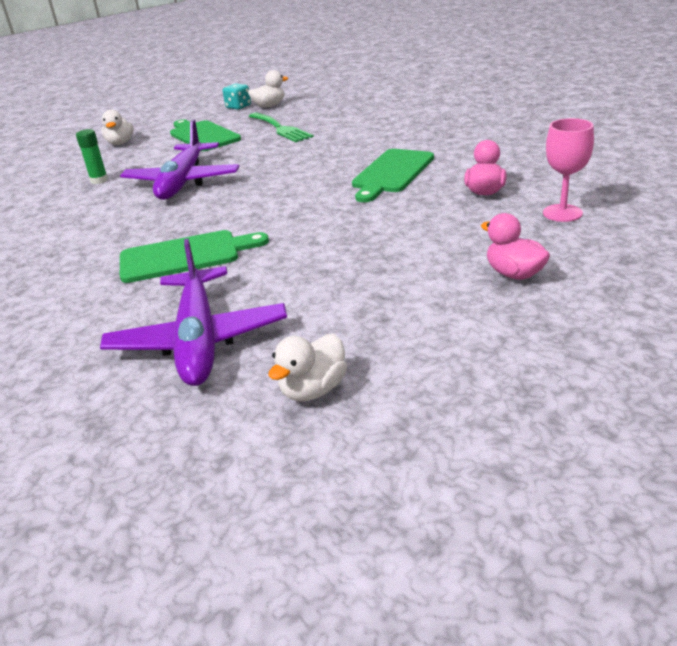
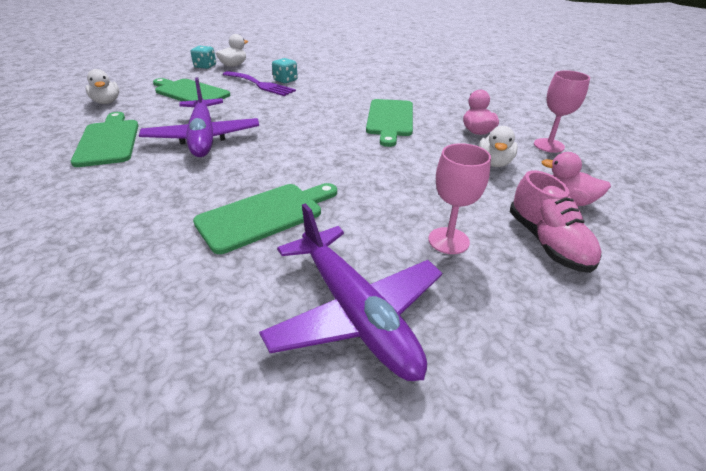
camera: 25 degrees left, 5 degrees up
green glue stick [76,129,108,184] -> green cutting board [71,112,139,167]
green fork [249,113,314,142] -> purple fork [223,71,296,96]
white duck [268,334,347,401] -> white duck moved to [479,126,518,167]
none -> turquoise dice [272,58,298,83]
none -> pink goblet [428,143,491,254]
none -> pink shoe [510,170,602,273]

